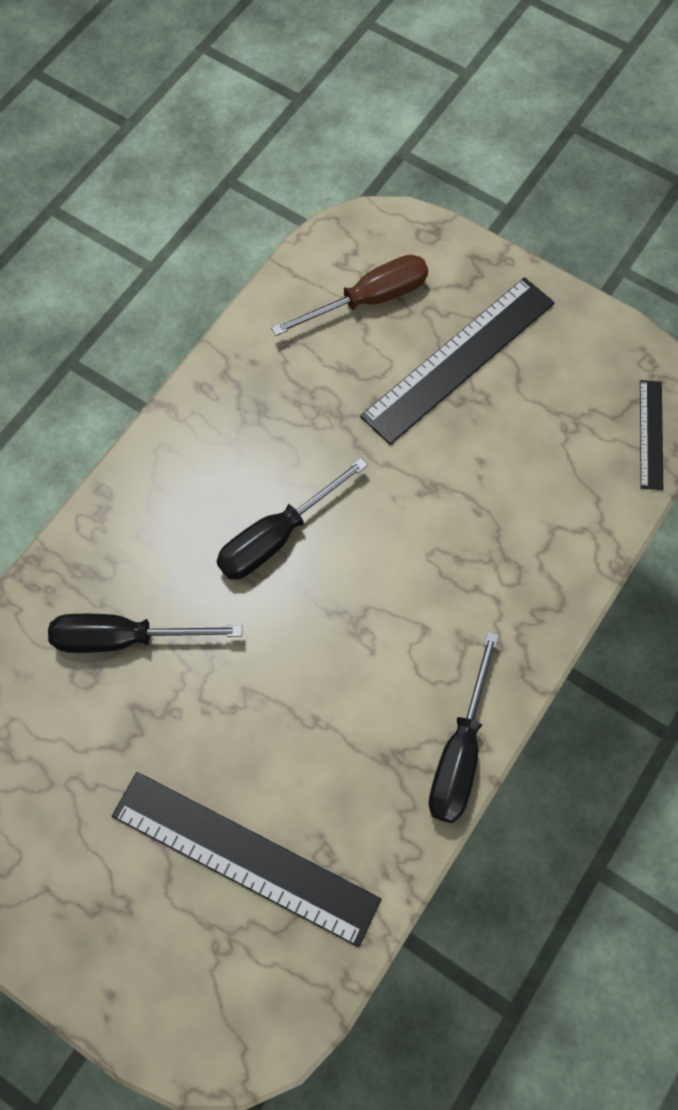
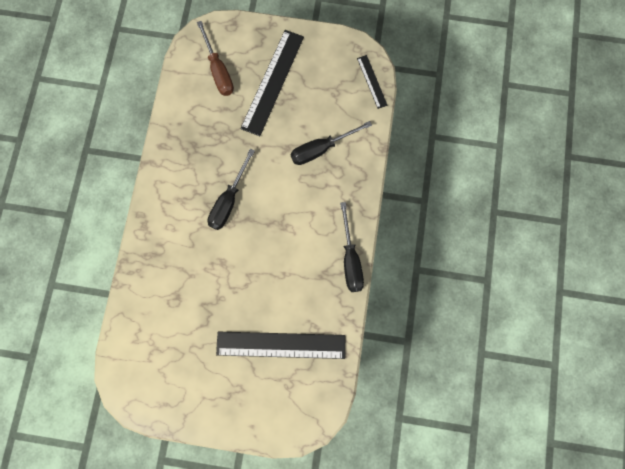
camera: 25 degrees left, 10 degrees up
black screwdriver [48,614,242,653] -> black screwdriver moved to [291,121,372,165]
brown screwdriver [271,255,428,336] -> brown screwdriver turned 120 degrees clockwise [197,21,234,96]

